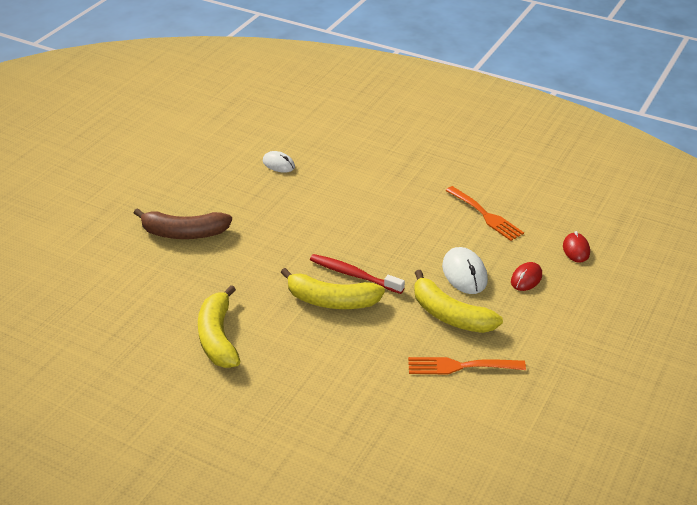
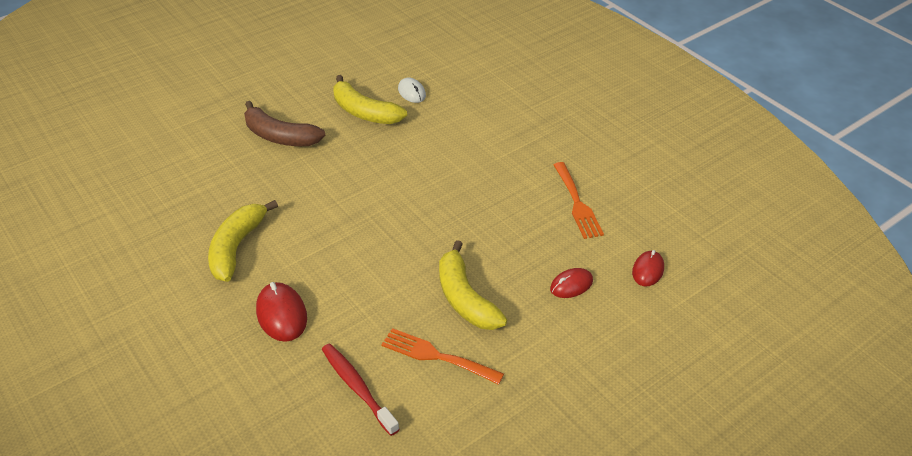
camera: 25 degrees right, 5 degrees up
yellow banana [281,268,385,309] -> yellow banana moved to [333,75,407,124]
red toothbrush [310,254,405,294] -> red toothbrush moved to [322,344,400,436]
white mouse [442,247,488,294] -> none
none -> red mouse [256,282,307,342]

